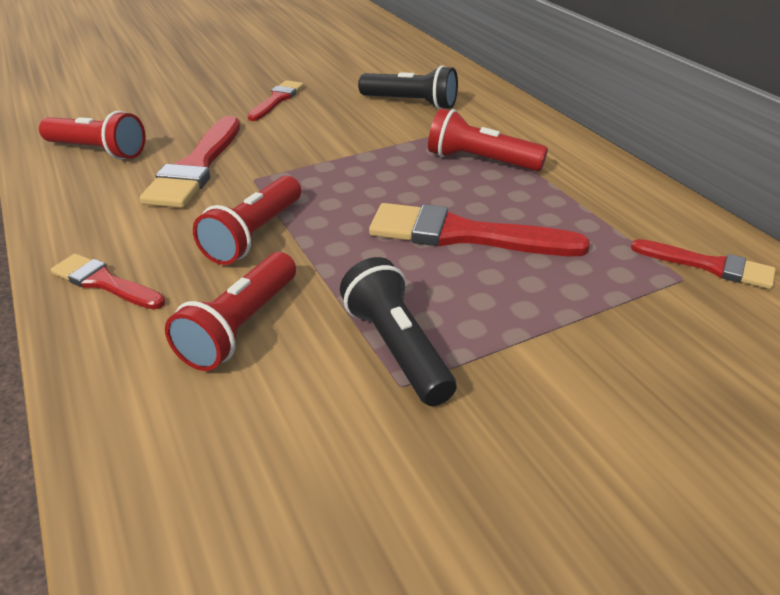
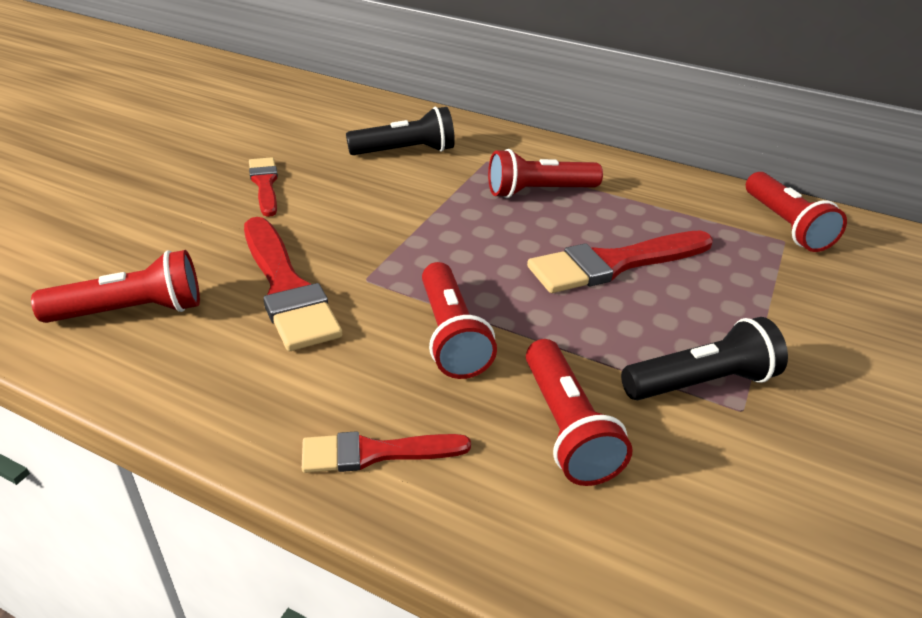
camera: 40 degrees left, 0 degrees up
black flashlight [340,257,456,406] -> black flashlight turned 135 degrees clockwise [621,317,788,400]
red brush [631,239,776,289] -> red flashlight [746,172,847,252]

